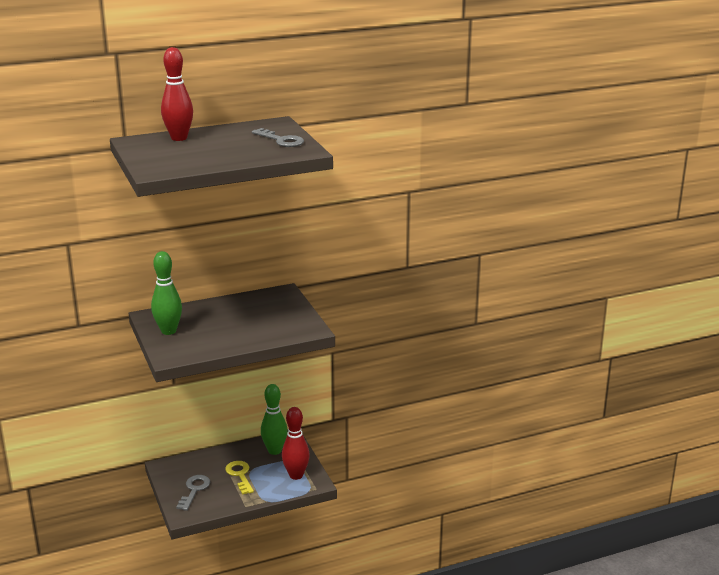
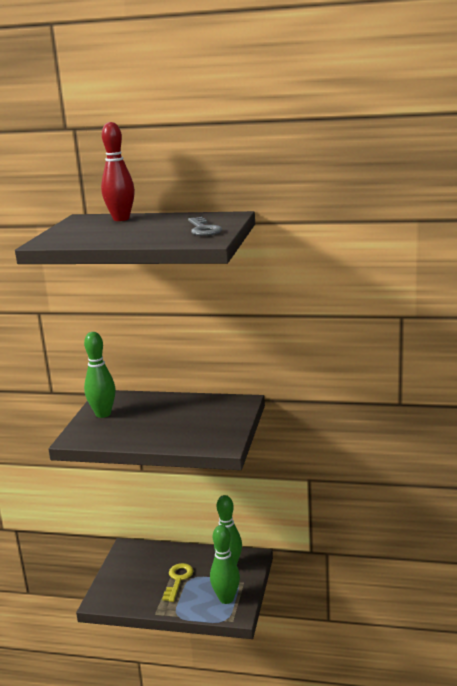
camera: 35 degrees right, 5 degrees down
grey key [176,475,210,511] -> none
red bowling pin [282,407,310,480] -> green bowling pin [210,525,240,604]

